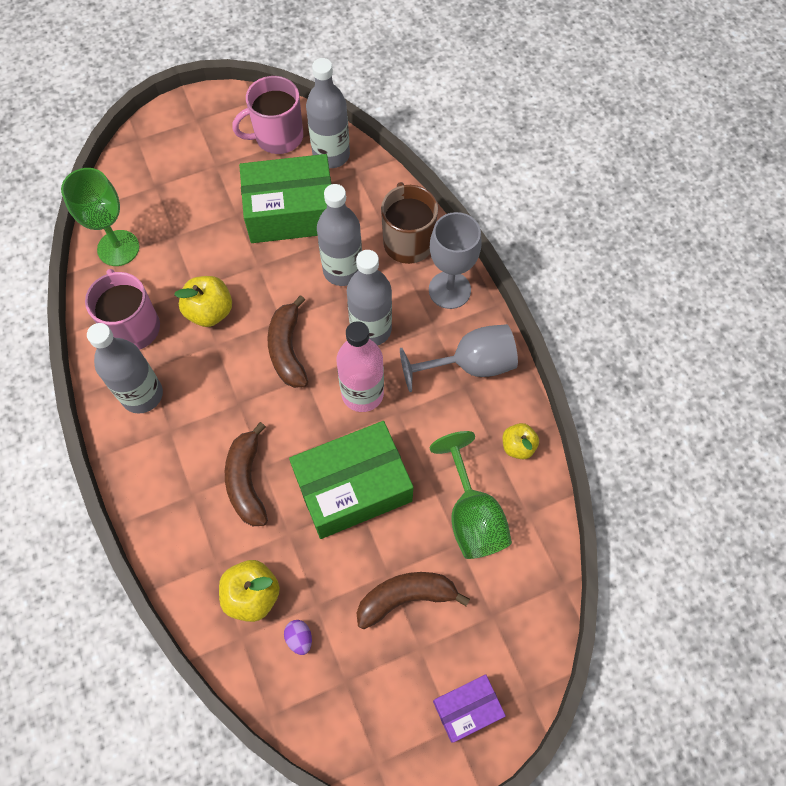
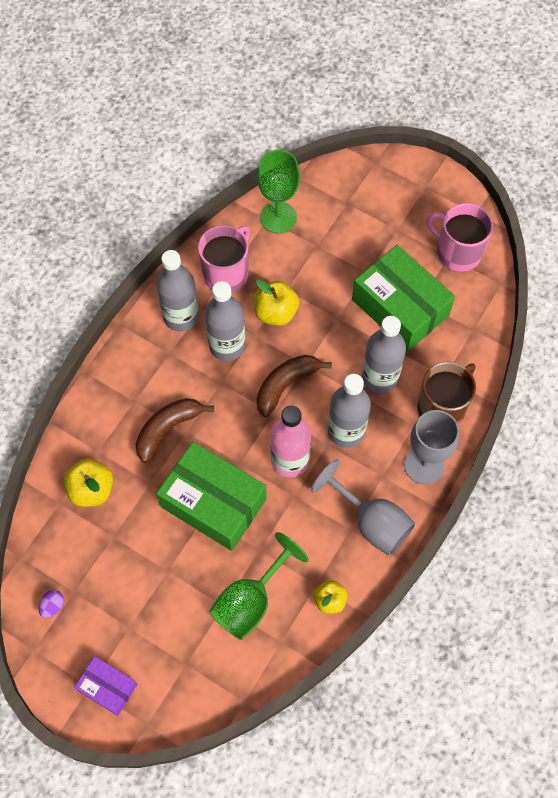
camera: 55 degrees right, 0 degrees up
purple egg [284,620,312,655] -> purple egg moved to [38,590,64,618]
grey bottle [306,58,350,168] -> grey bottle moved to [205,281,245,361]
brown banana [357,572,470,629] -> none

